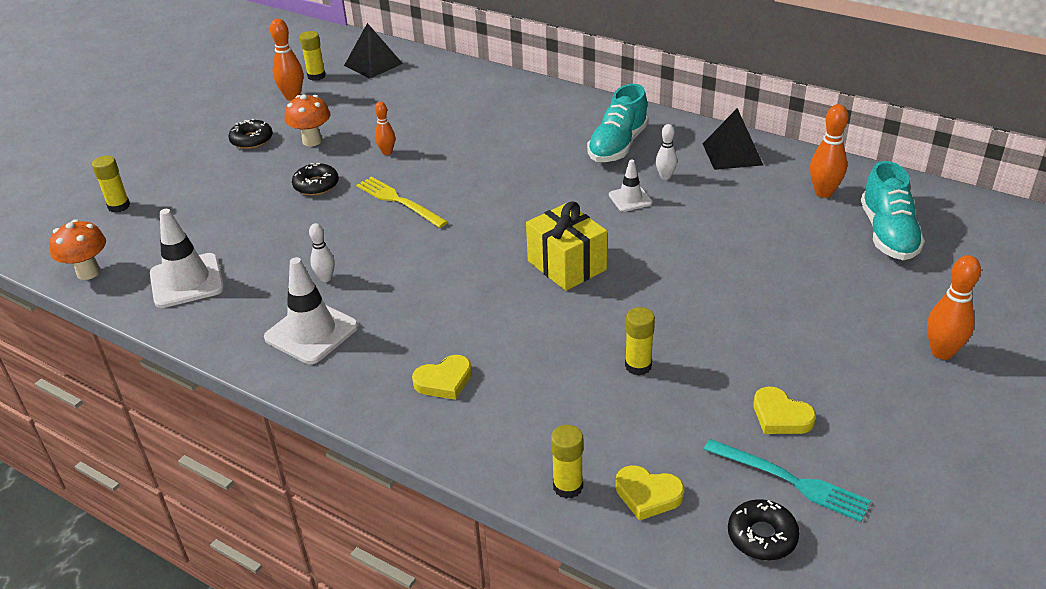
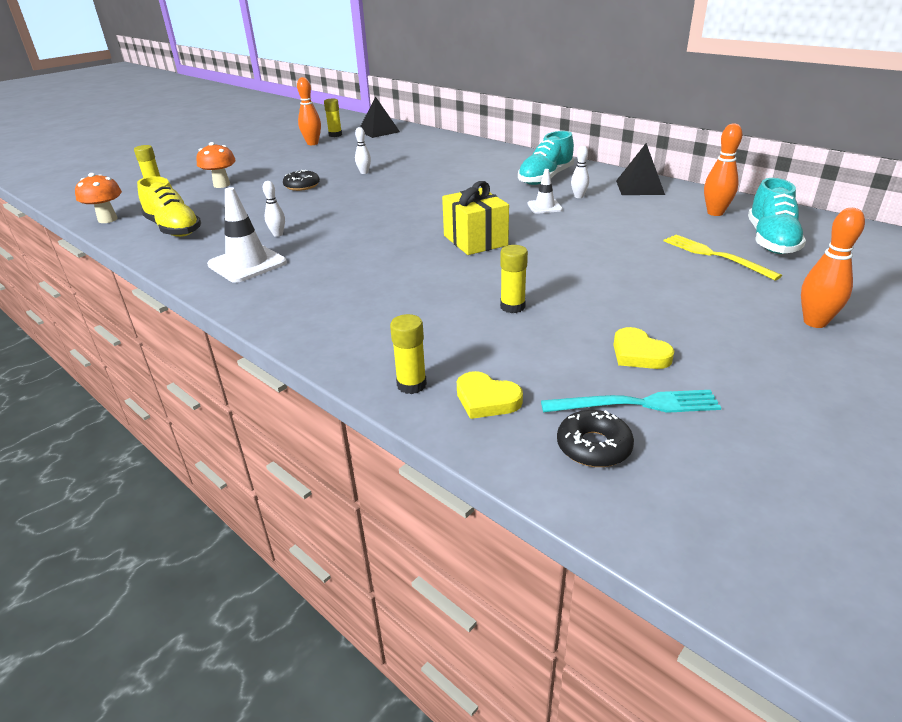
camera: 10 degrees right, 5 degrees down
white traffic cone [150,209,224,308] -> yellow shoe [137,176,201,237]
black donut [228,119,273,149] -> none
orange mushroom [285,95,331,146] -> orange mushroom moved to [196,142,236,188]
yellow fork [356,177,448,228] -> yellow fork moved to [663,234,782,280]
orange bowling pin [375,102,395,155] -> white bowling pin [355,127,371,174]
yellow heart [412,355,472,400] -> none
turquoise fork [704,439,871,522] -> turquoise fork turned 45 degrees counterclockwise [541,390,721,413]

